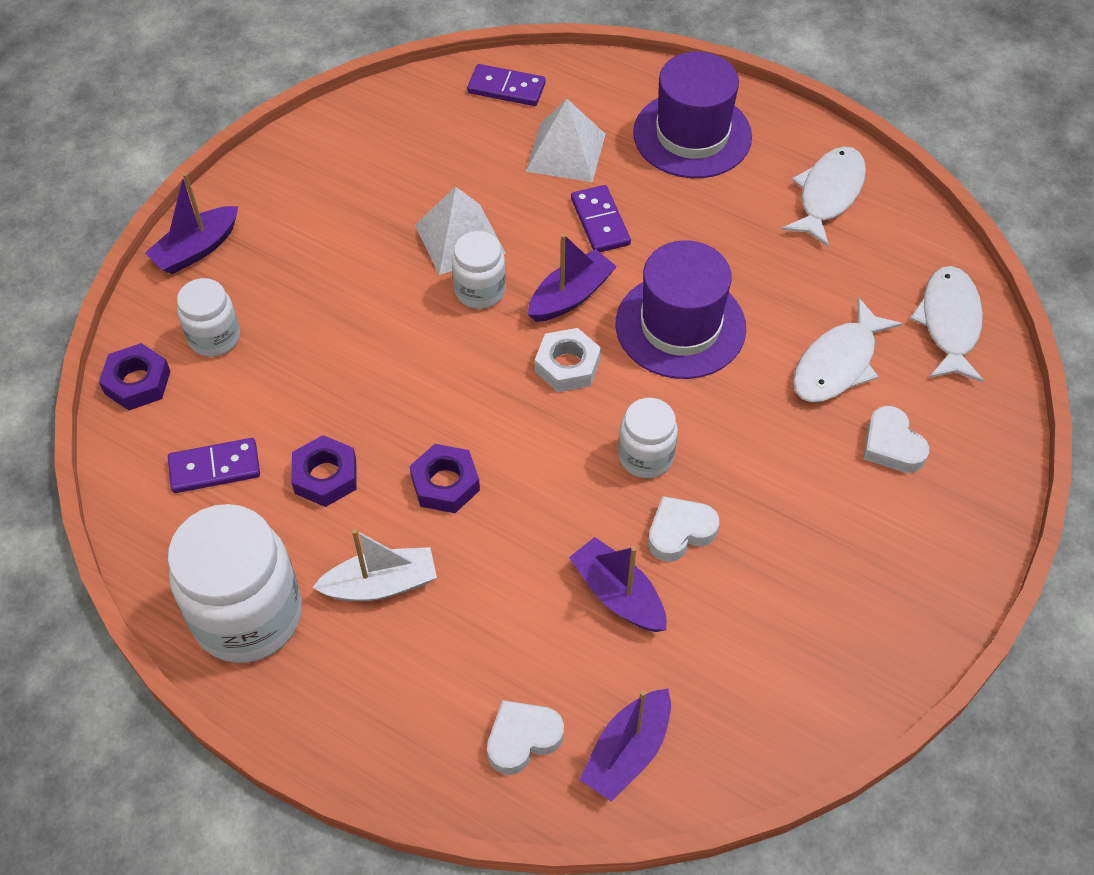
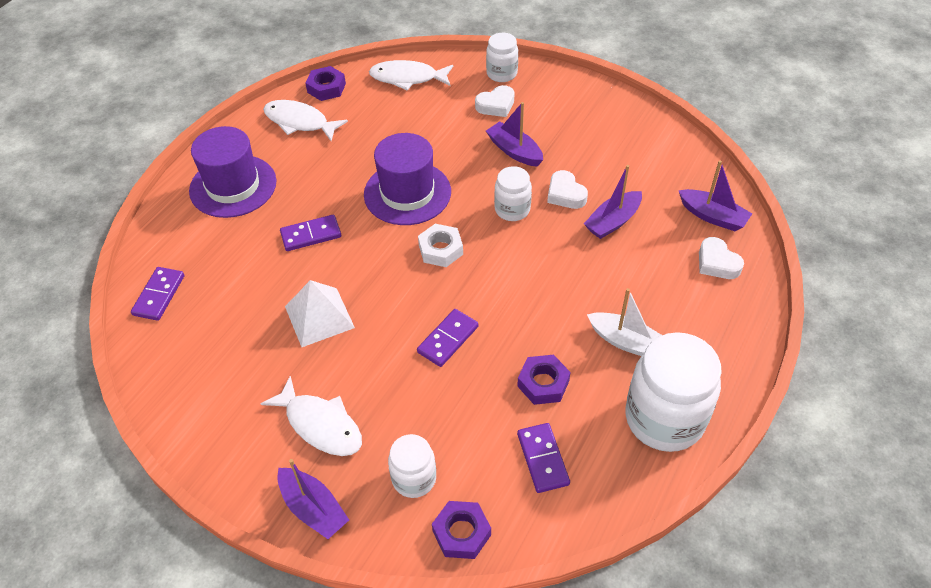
camera: 90 degrees left, 5 degrees down
white boat [312,529,437,601] -> white boat turned 135 degrees clockwise [587,288,662,356]
purple nut [410,444,480,513] -> purple nut moved to [305,66,346,101]
white jar [452,231,506,309] -> white jar moved to [486,33,518,82]
white pyramid [526,99,605,182] -> none
purple boat [528,234,617,322] -> purple boat moved to [486,102,543,167]
white fish [793,297,902,402] -> white fish moved to [261,376,362,456]
none -> purple domino [417,309,478,367]

